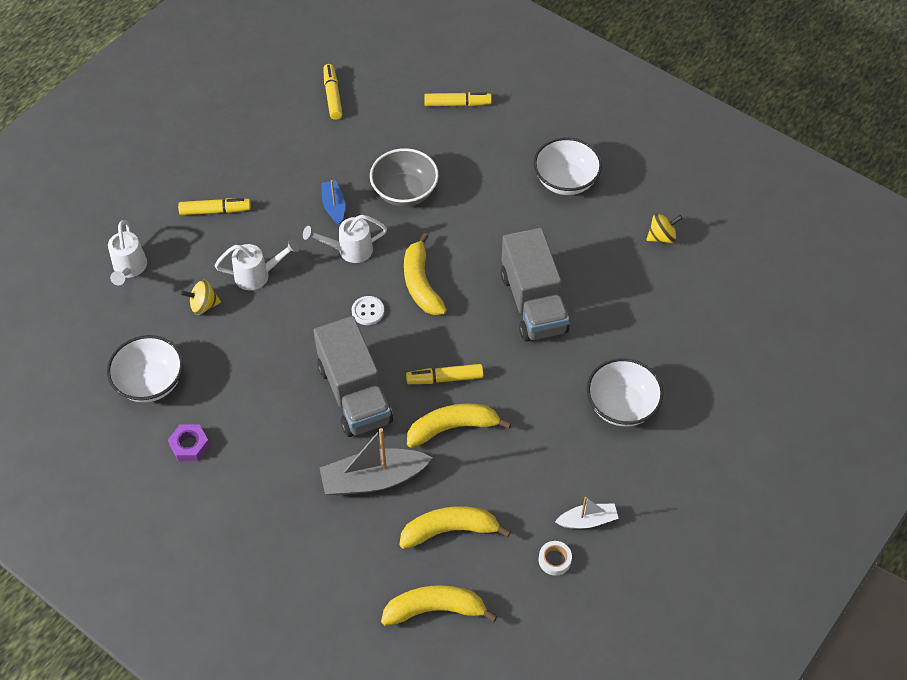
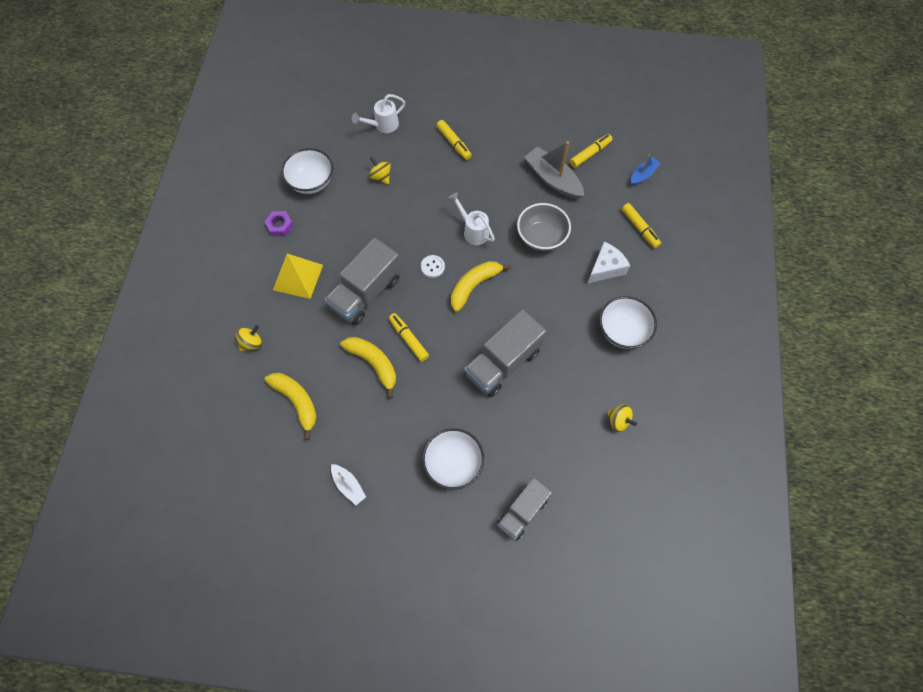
camera: 60 degrees right, 10 degrees up
white watering can [215,239,299,290] -> none
grey boat [320,428,433,496] -> grey boat moved to [524,141,584,199]
blue boat [321,180,345,225] -> blue boat moved to [631,154,660,185]
yellow banana [381,585,497,626] -> none
white tape [539,541,572,576] -> none
none -> yellow spinning top [236,325,262,351]
none -> yellow pyramid [273,254,323,299]
none -> grey truck [497,478,552,540]
none -> white cheese [588,242,630,283]

